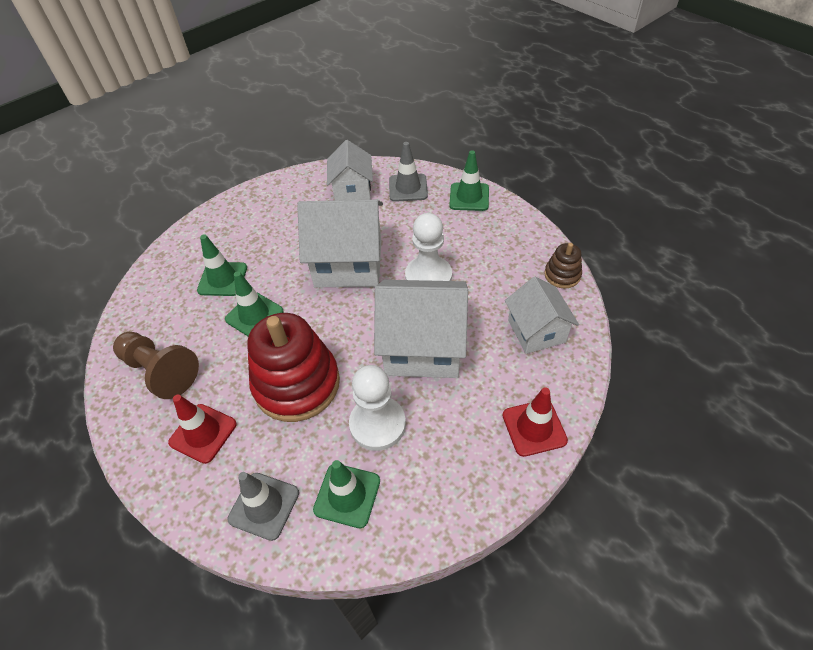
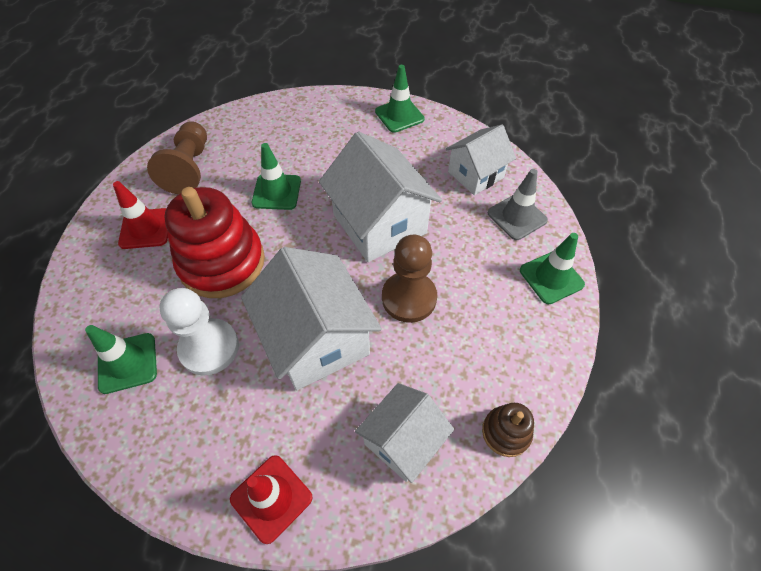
camera: 55 degrees right, 5 degrees up
green traffic cone [197,234,247,296] -> green traffic cone moved to [375,65,425,133]
grey traffic cone [228,472,299,541] -> none
white pawn [405,213,452,281] -> brown pawn [382,235,437,323]

